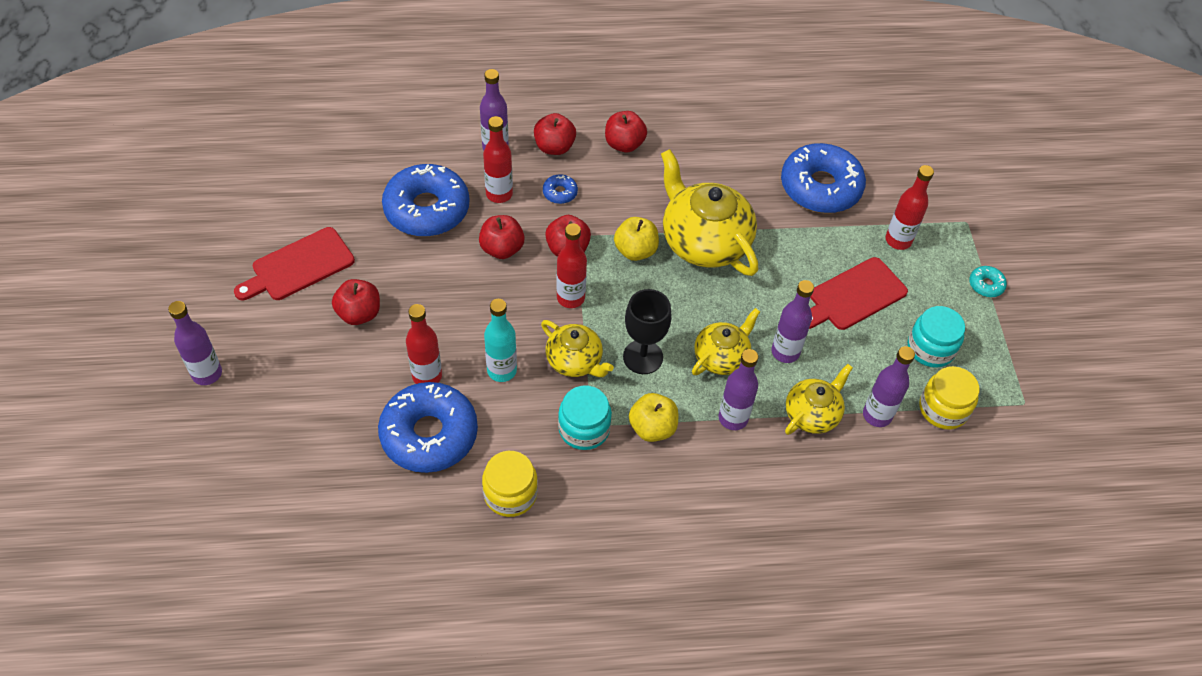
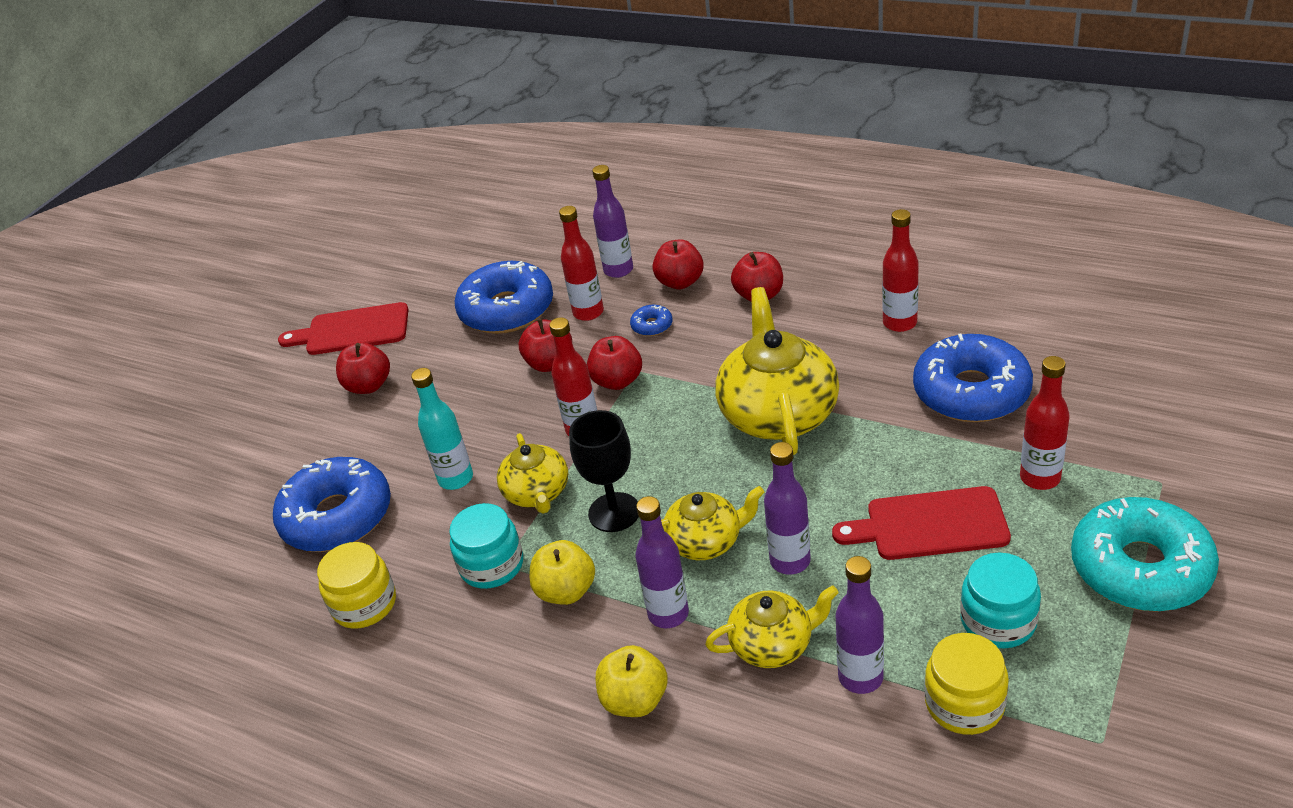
camera: 40 degrees right, 15 degrees down
purple bottle [168,301,222,385] -> none
red bottle [406,304,442,384] -> red bottle moved to [882,209,919,332]
yellow apple [614,217,659,261] -> yellow apple moved to [596,645,668,717]
turquoise donut [969,266,1007,297] -> turquoise donut [1071,497,1219,612], size x2.41

